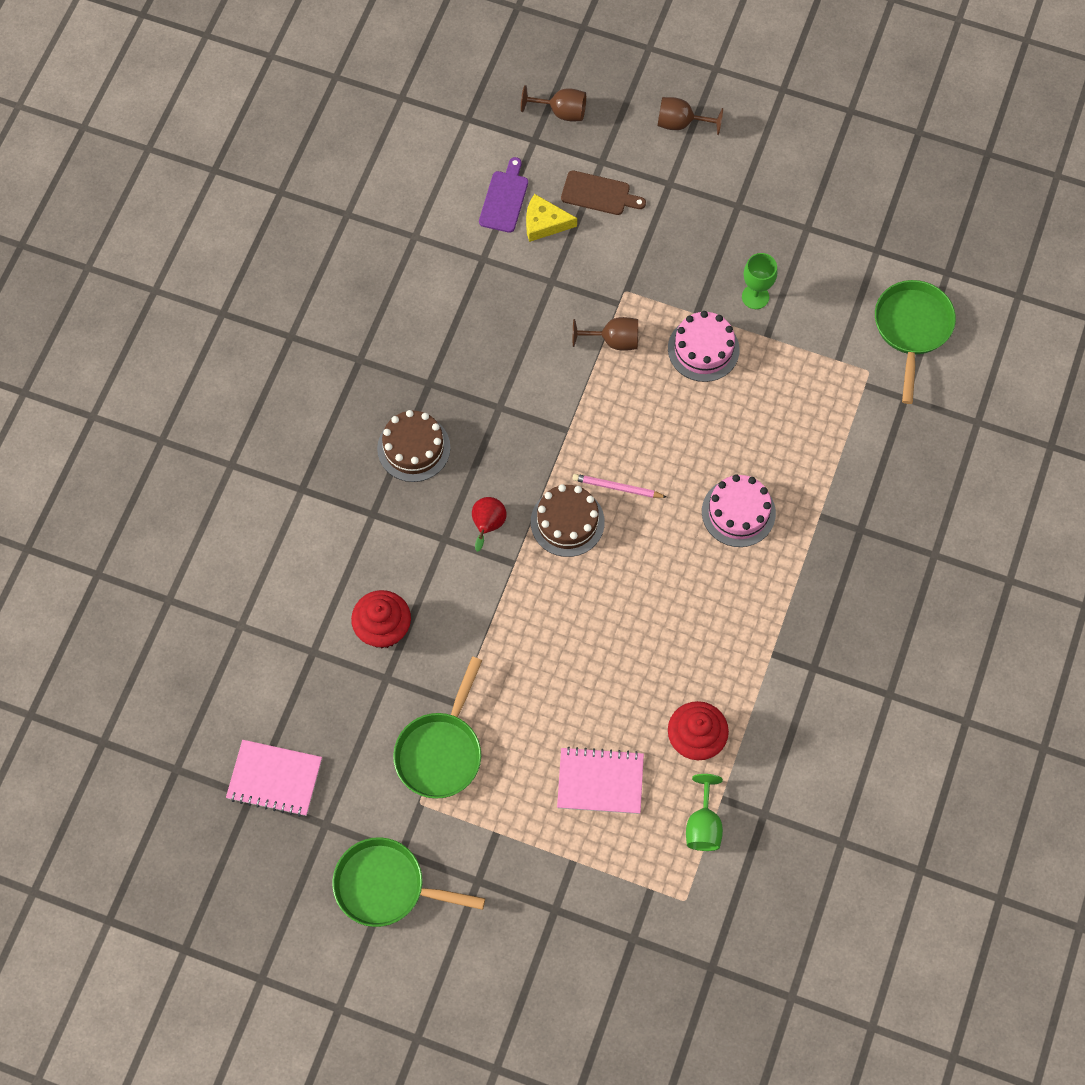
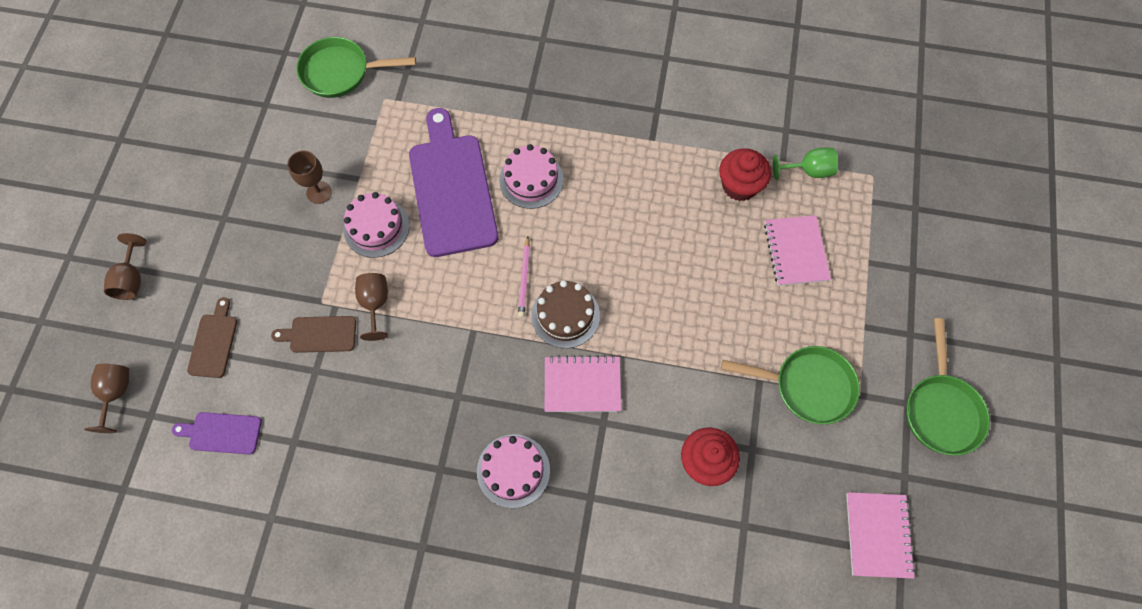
camera: 100 degrees left, 0 degrees up
brown cake [377,410,450,482] -> pink cake [477,434,550,508]
red pear [472,497,507,552] -> pink notebook [545,355,621,412]
yellow cheese [526,194,577,242] -> none
green goblet [742,253,778,309] -> brown goblet [287,150,332,204]
none -> brown cutting board [271,316,356,353]
none -> purple cutting board [409,108,499,257]

